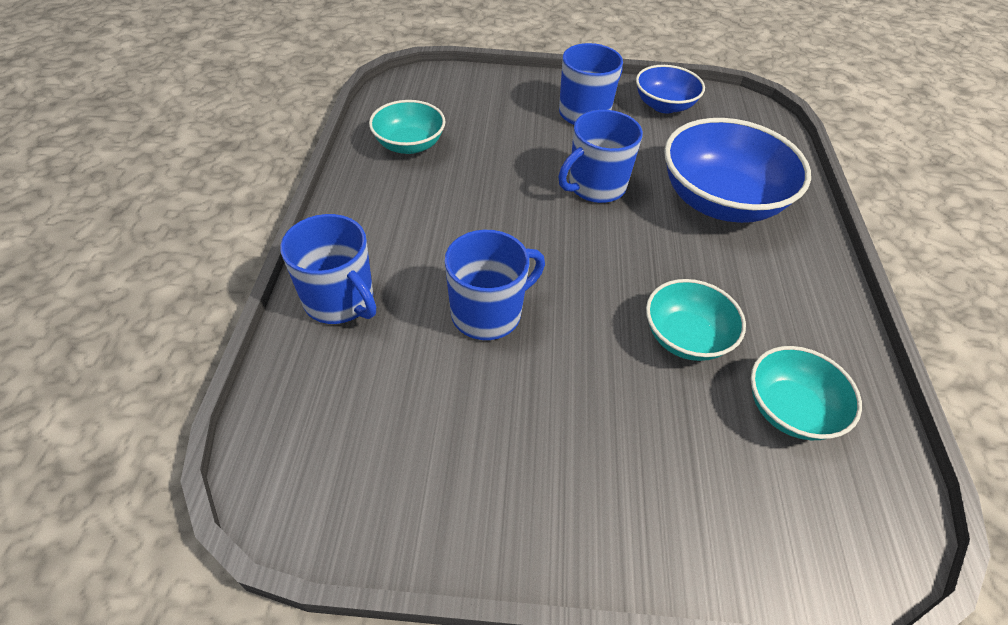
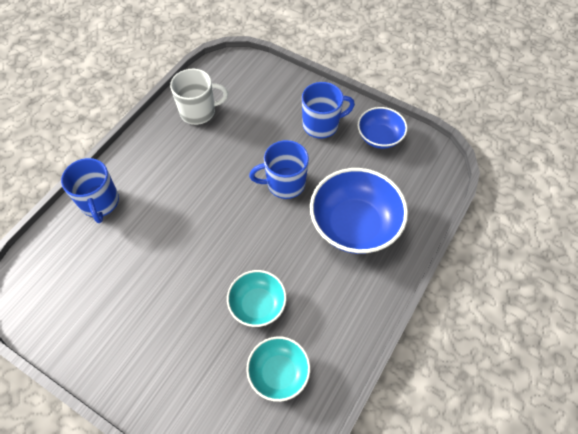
camera: 30 degrees right, 10 degrees up
turquoise bowl [369,100,445,154] -> white mug [170,69,228,125]
blue mug [444,230,545,340] -> none

